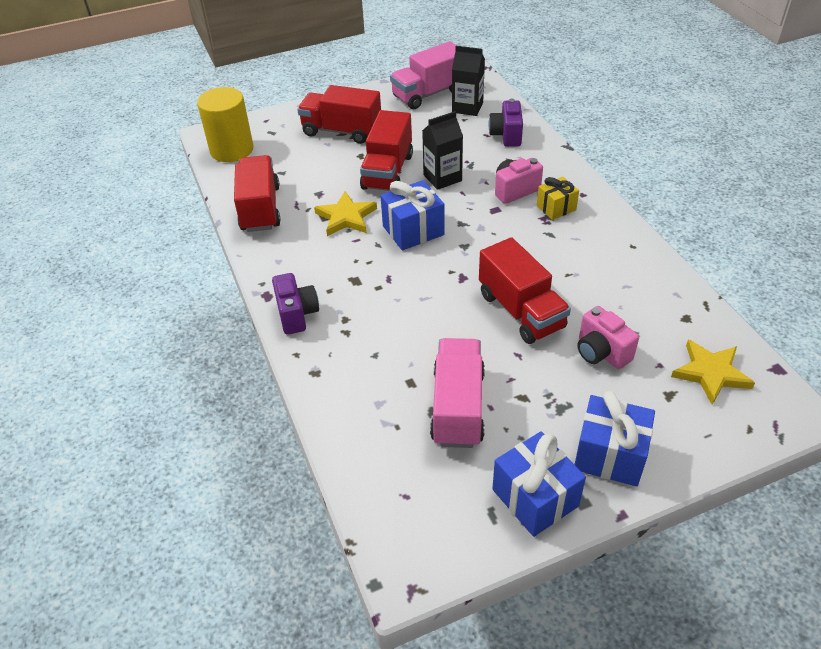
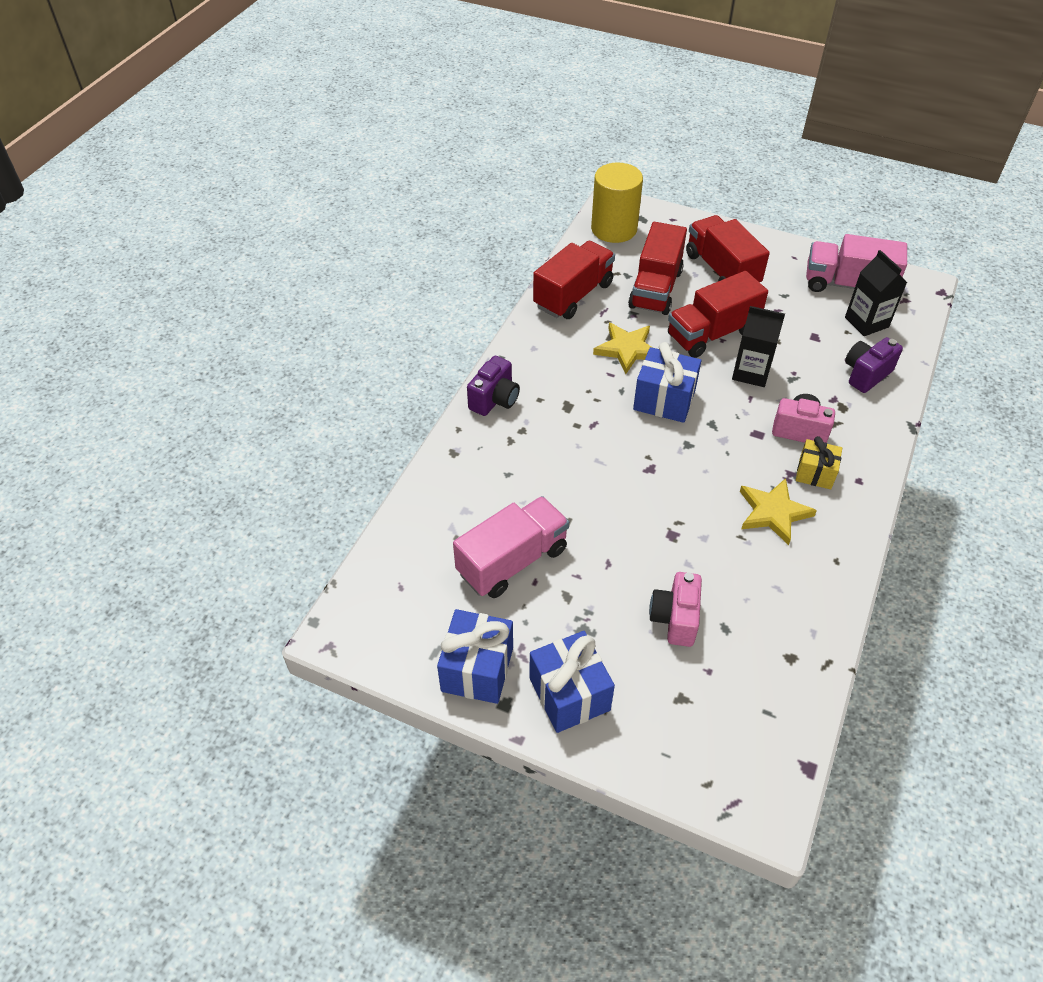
camera: 45 degrees right, 5 degrees up
red truck [479,237,571,344] -> red truck moved to [628,222,687,315]
yellow star [671,339,755,405] -> yellow star moved to [740,478,817,545]

